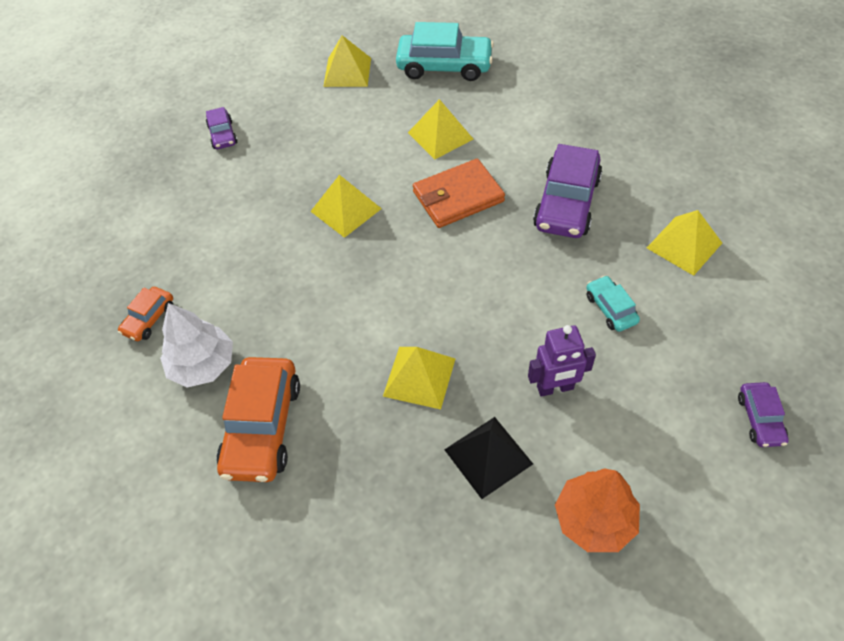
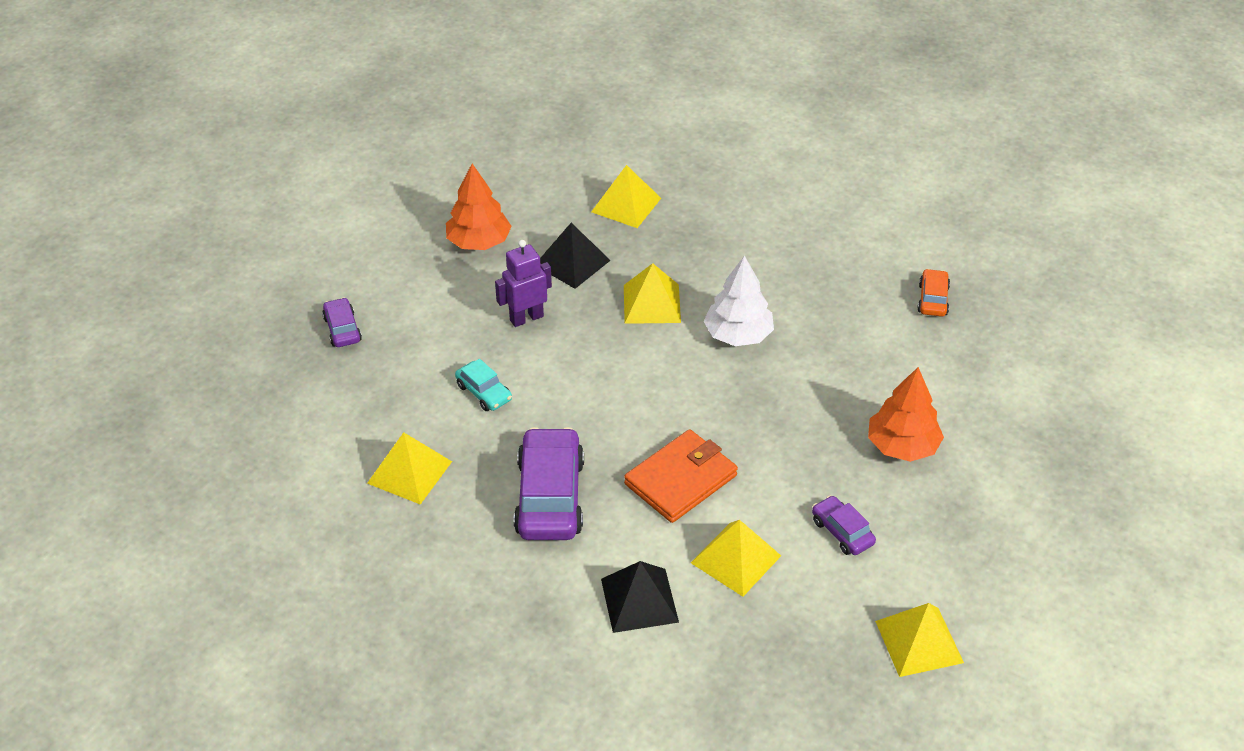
camera: 160 degrees right, 10 degrees down
white tree [160,303,233,388] -> white tree moved to [704,255,774,346]
purple car [206,107,237,149] -> purple car moved to [812,496,876,555]
orange car [216,357,300,482] -> none
yellow pyramid [310,175,382,238] -> yellow pyramid moved to [591,165,661,228]
turquoise car [396,22,494,81] -> none
none -> black pyramid [601,561,679,633]
none -> orange tree [868,367,944,462]

